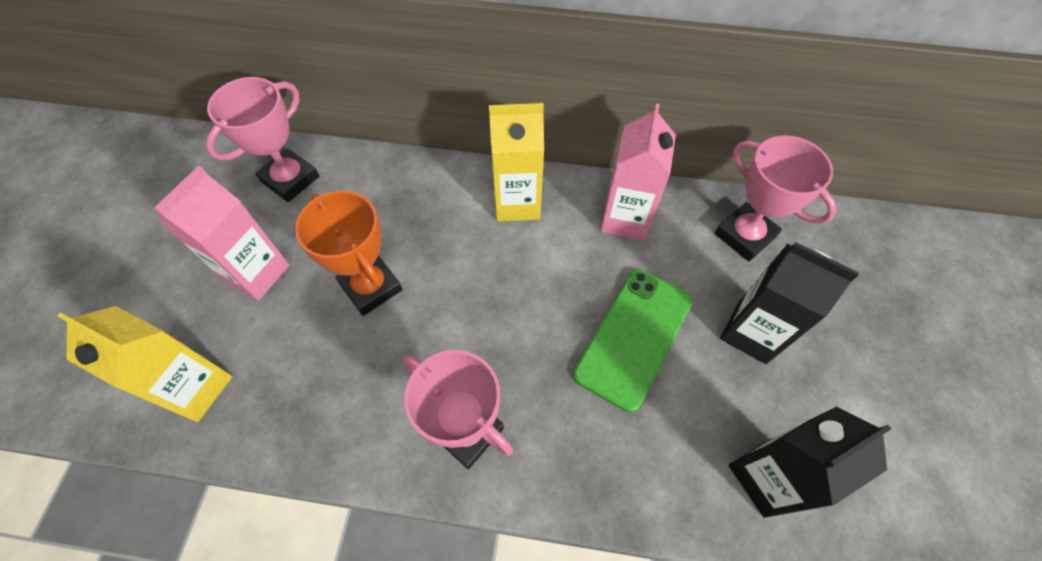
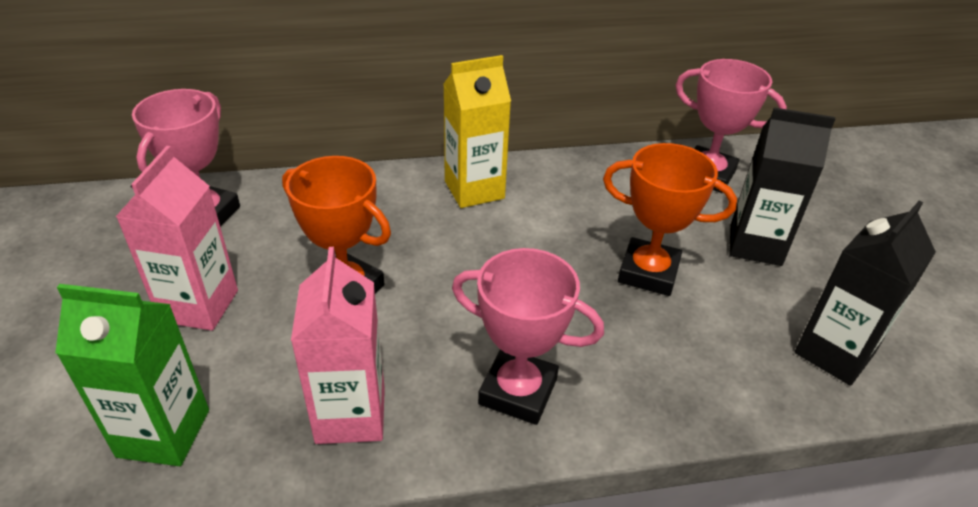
camera: 20 degrees left, 20 degrees down
yellow carton [58,306,233,422] -> green carton [55,284,209,466]
green phone [573,269,692,412] -> orange trophy [603,143,737,296]
pink carton [600,103,676,241] -> pink carton moved to [291,247,385,444]

